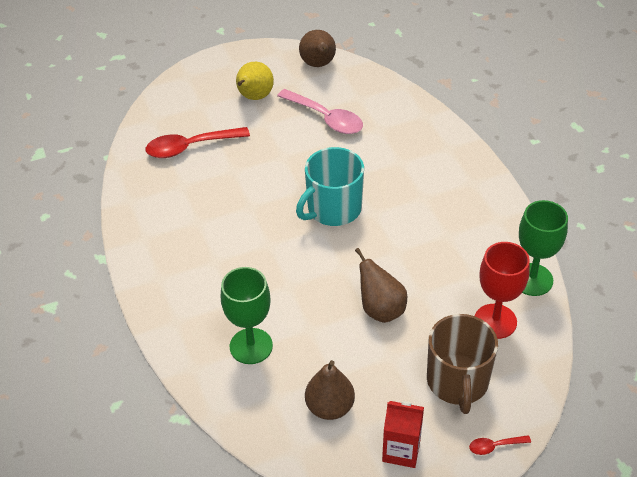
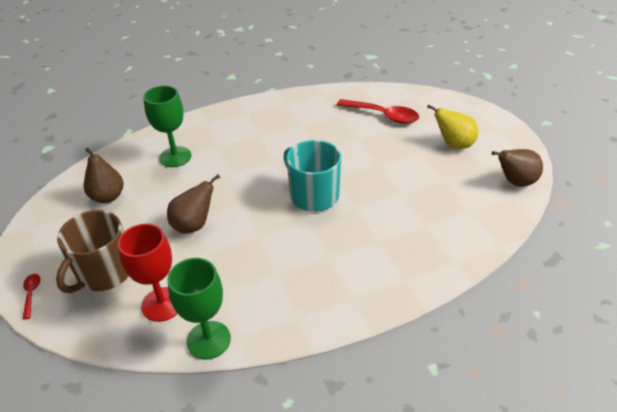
camera: 90 degrees right, 5 degrees down
red spoon [146,127,250,158] -> red spoon turned 135 degrees clockwise [337,99,419,124]
pink spoon [277,89,363,134] -> none
red carton [382,401,424,468] -> none
brown mug [427,314,498,414] -> brown mug turned 60 degrees counterclockwise [56,210,129,293]

